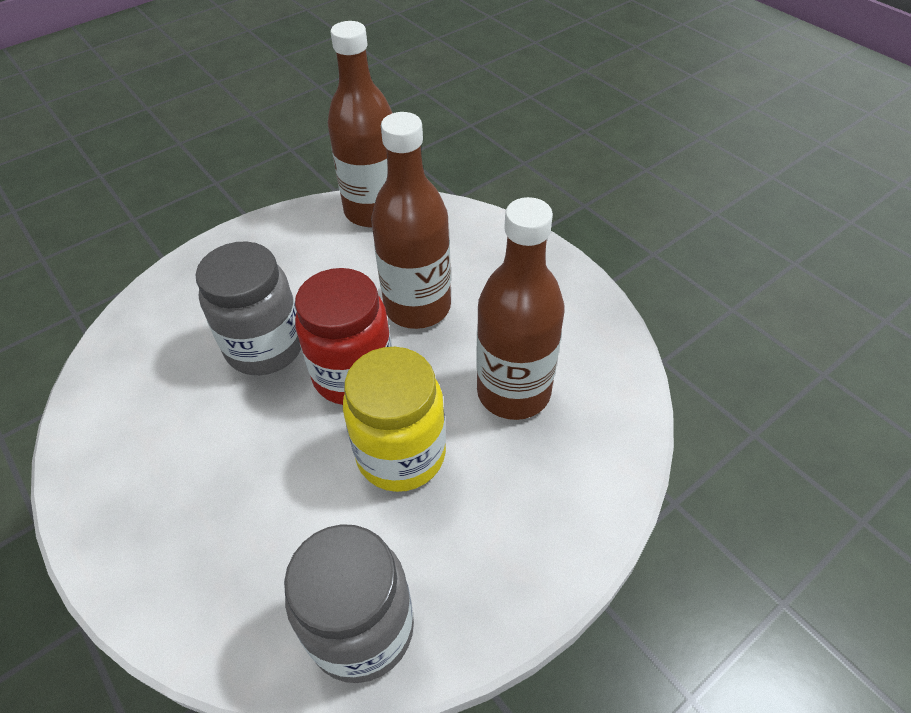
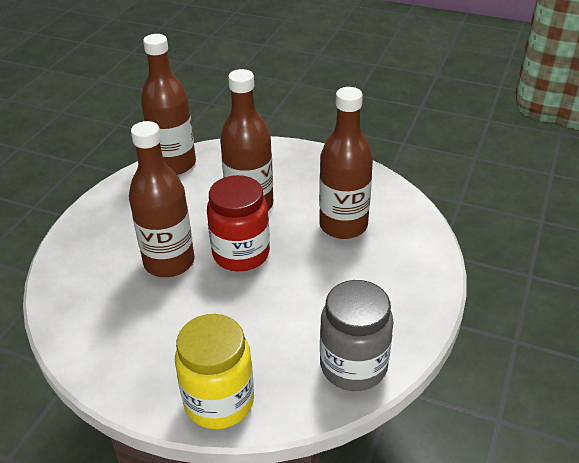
camera: 30 degrees left, 10 degrees down
grey jar [196,241,301,375] -> brown bottle [129,121,195,277]
yellow jar [343,347,446,492] -> yellow jar moved to [175,314,254,429]

